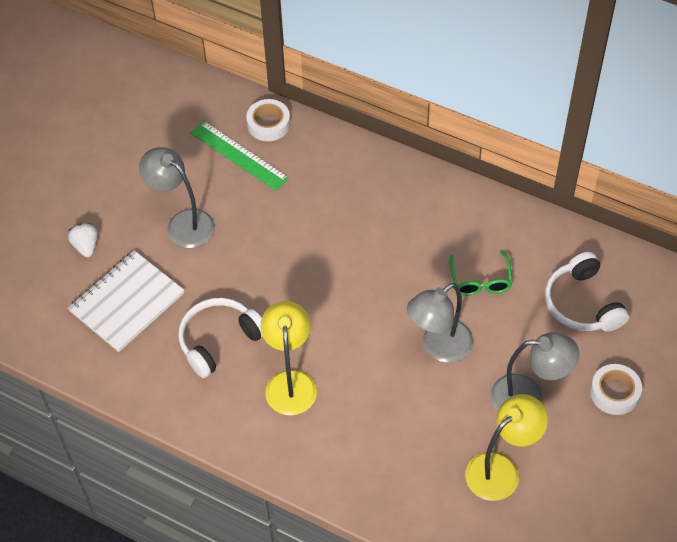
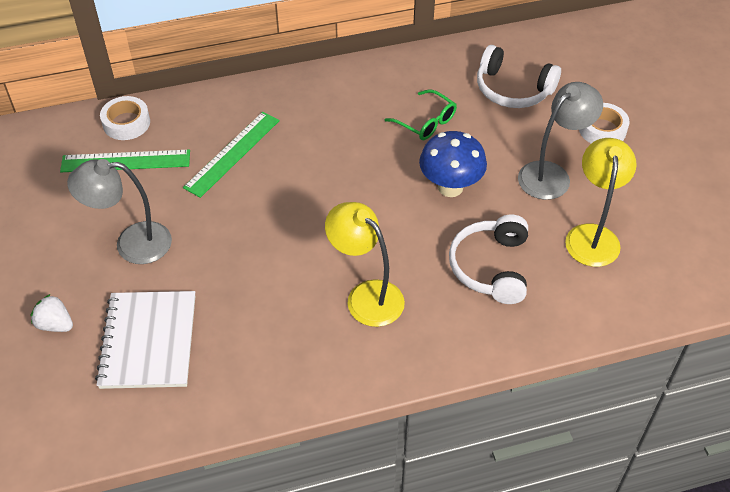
camera: 45 degrees left, 5 degrees down
white headphones [178,298,263,378] -> white headphones moved to [449,215,528,304]
grey lamp [407,283,473,363] -> blue mushroom [419,131,487,197]
none -> green ruler [183,112,280,198]

